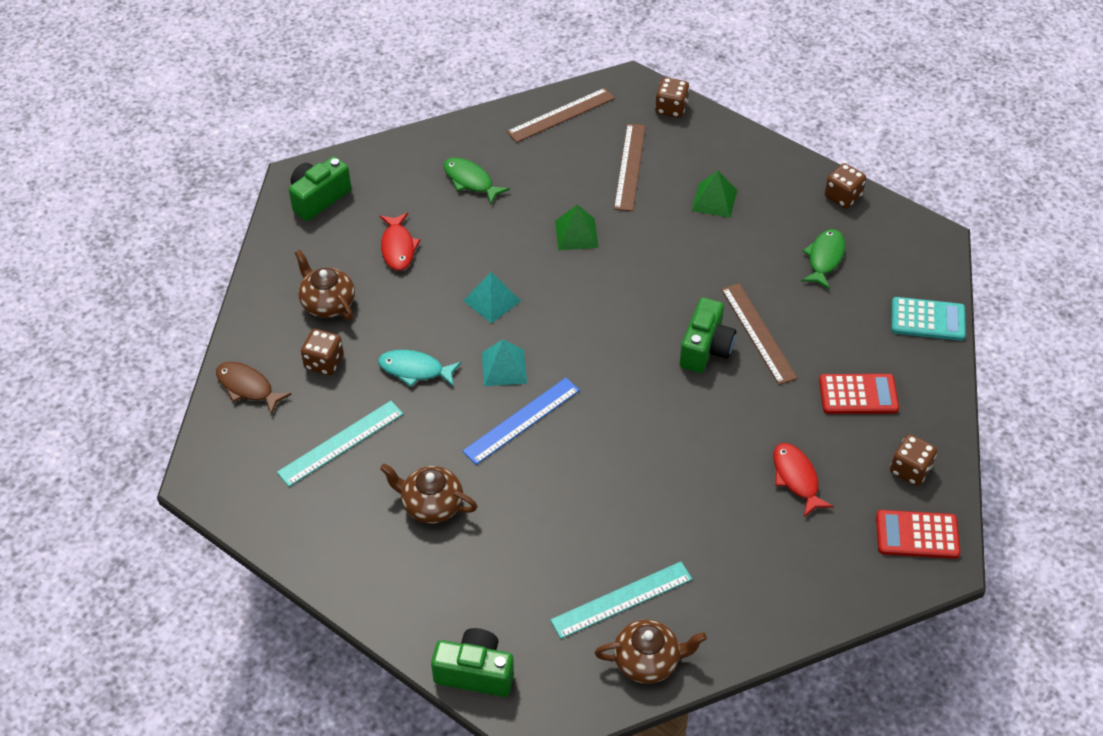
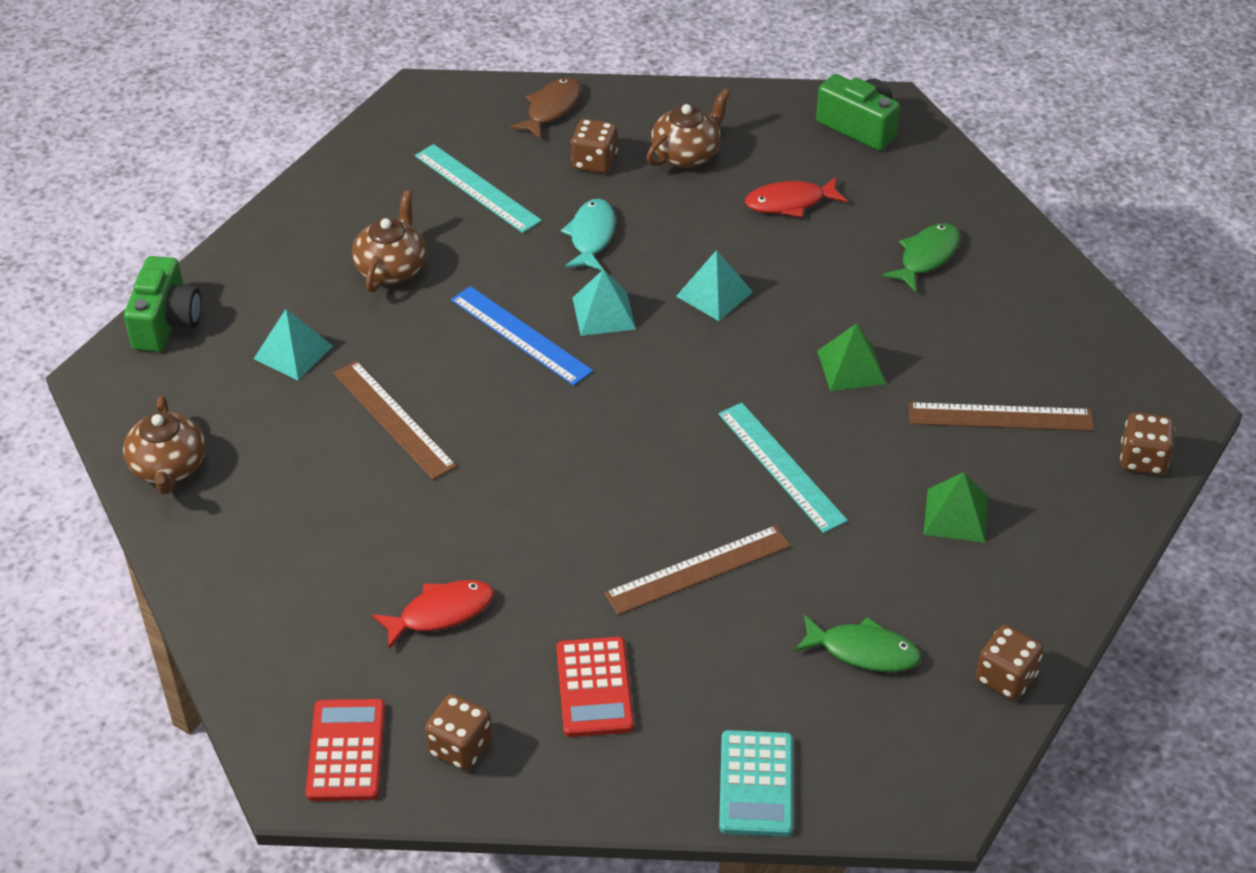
camera: 85 degrees right, 5 degrees down
brown ruler [507,88,615,143] -> brown ruler moved to [333,361,457,480]
turquoise ruler [550,562,692,639] -> turquoise ruler moved to [718,403,848,533]
green camera [679,298,736,373] -> none
none -> turquoise pyramid [254,309,333,380]

